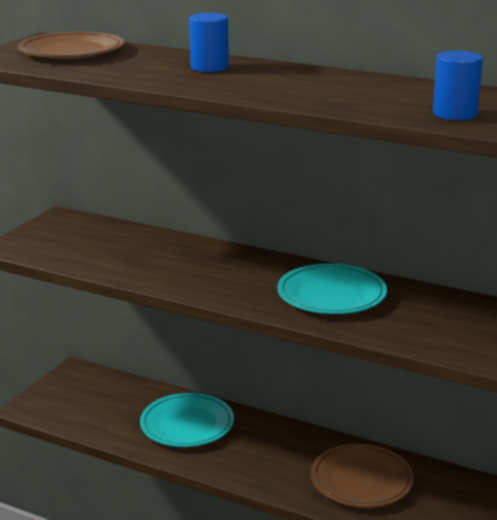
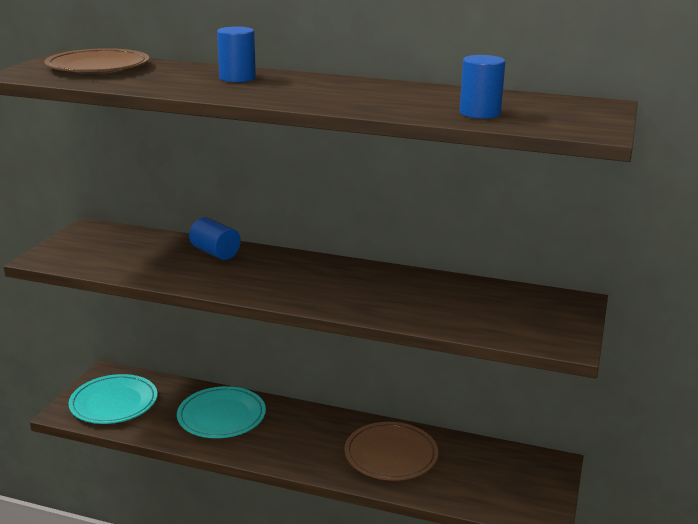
camera: 10 degrees left, 0 degrees up
turquoise plate [277,264,387,314] -> turquoise plate moved to [69,374,157,424]
none -> blue cylinder [189,217,241,260]

